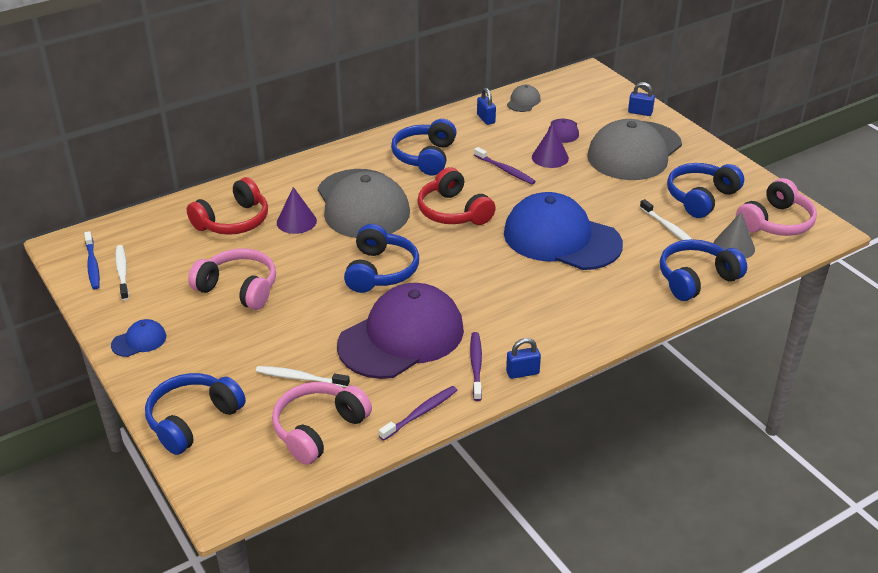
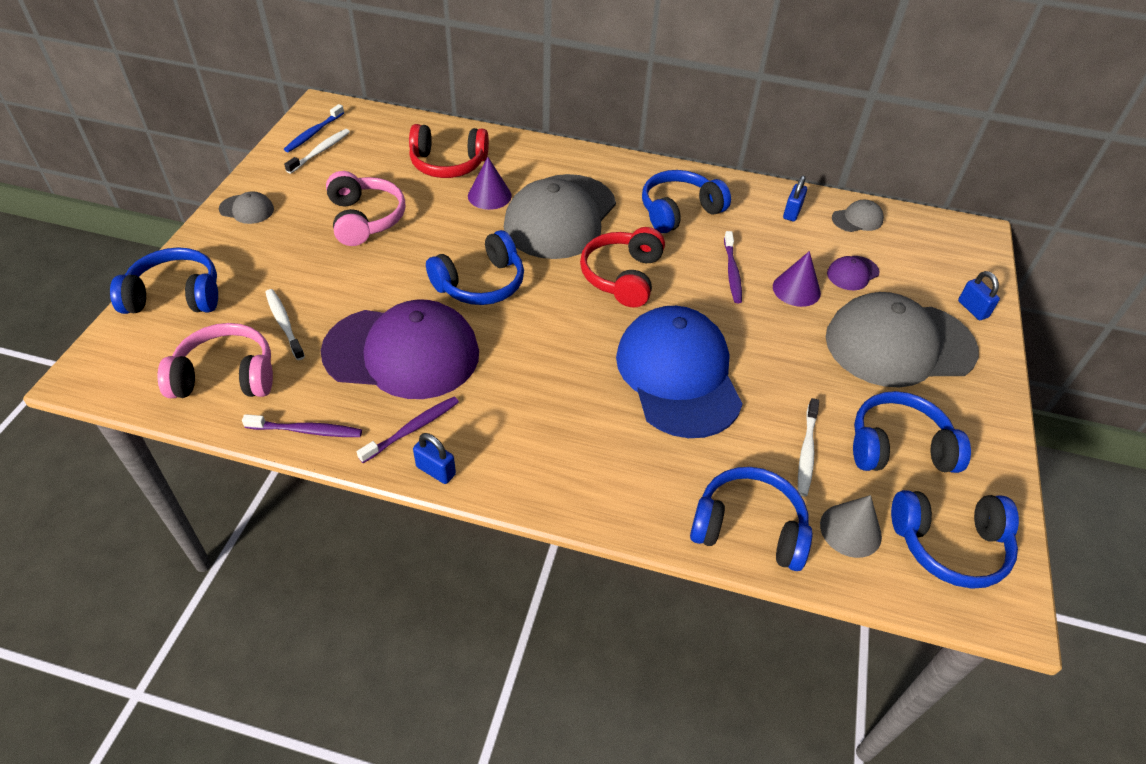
camera: 45 degrees right, 10 degrees up
blue cap [111,319,166,357] -> grey cap [219,191,274,224]
pink headphones [736,178,817,236] -> blue headphones [891,490,1019,589]

